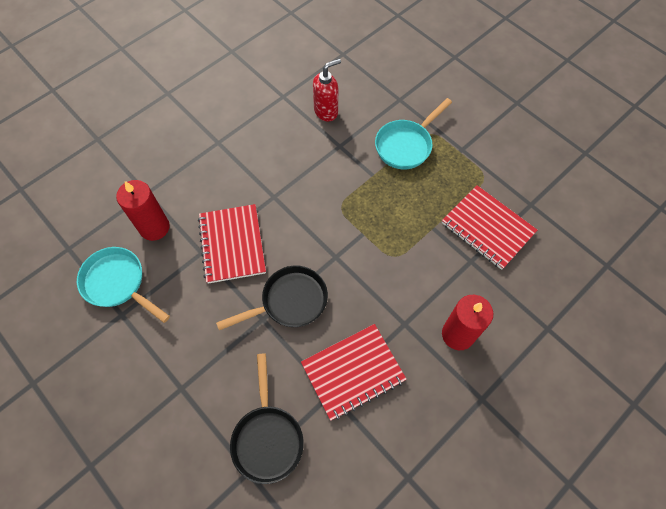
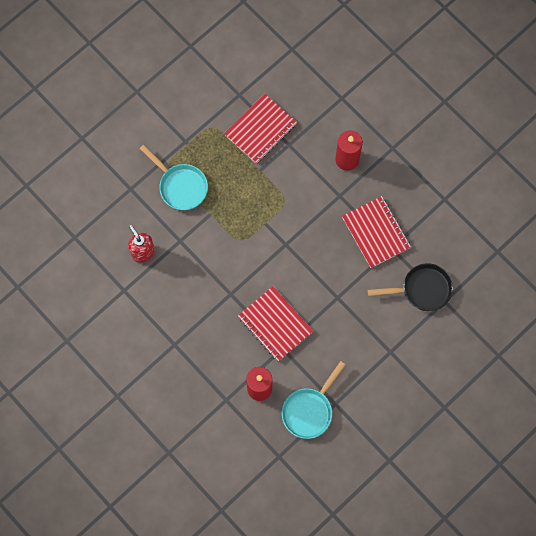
camera: 90 degrees left, 10 degrees up
red notebook [198,204,266,284] -> red notebook turned 60 degrees clockwise [238,286,313,361]
black pan [216,266,328,330] -> none

